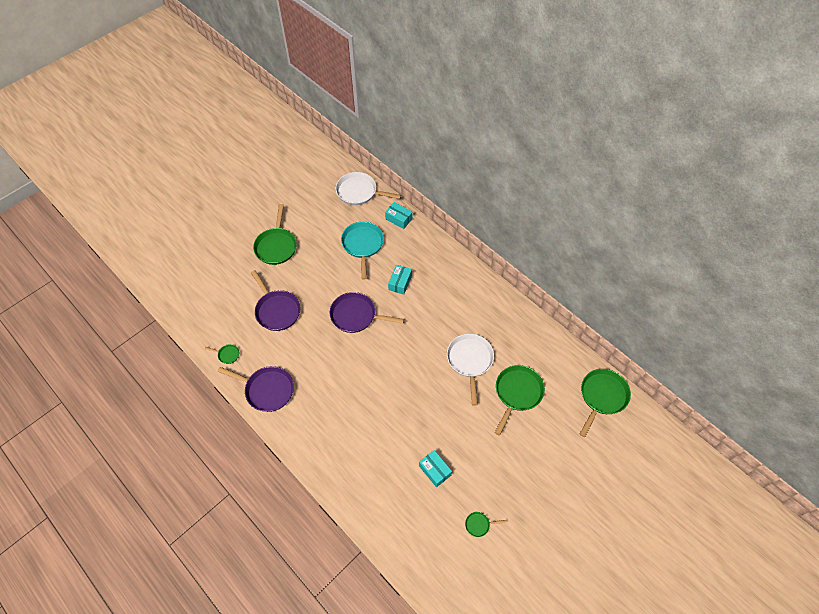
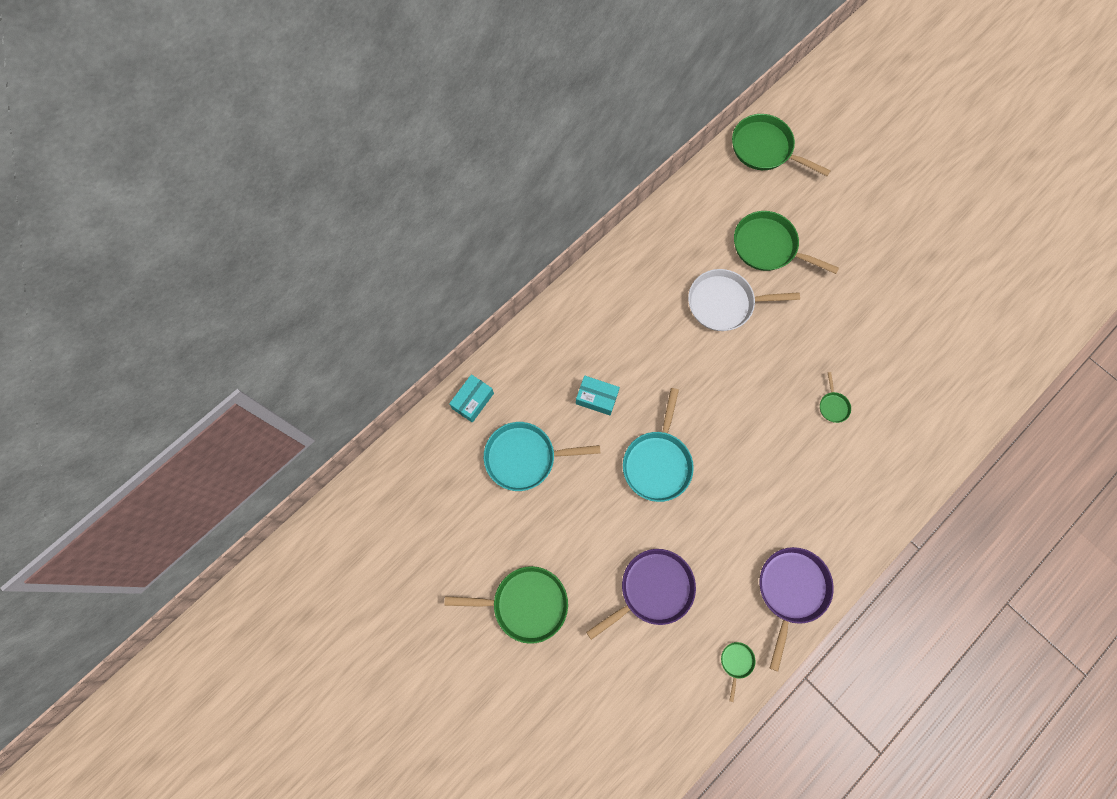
camera: 90 degrees left, 15 degrees up
purple pan [330,292,404,333] -> turquoise pan [623,388,694,502]
white pan [336,172,401,205] -> none
turquoise box [419,450,452,487] -> none
green pan [465,512,506,537] -> green pan moved to [820,372,851,423]

